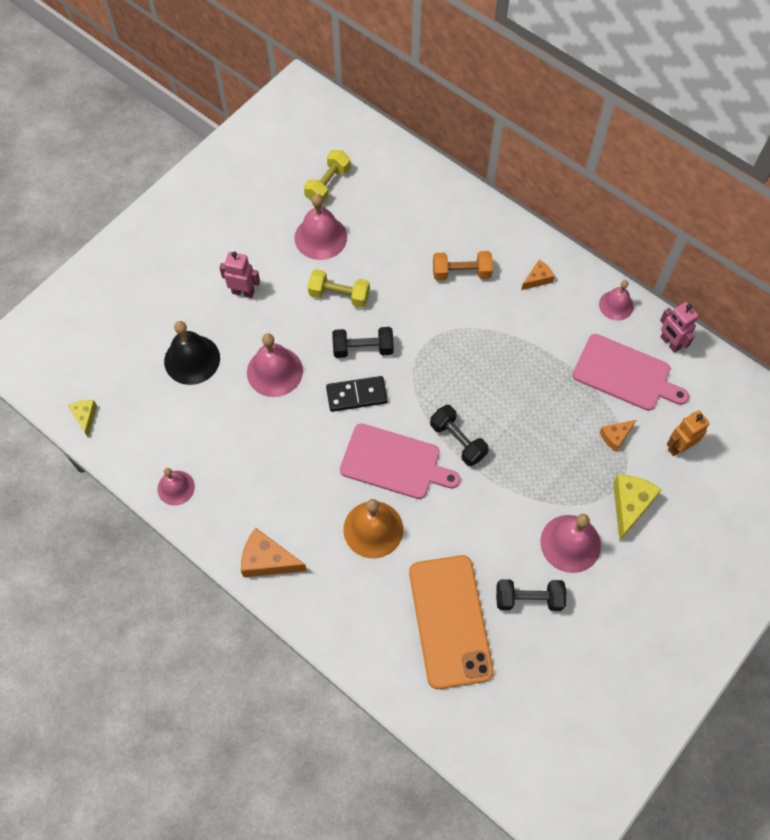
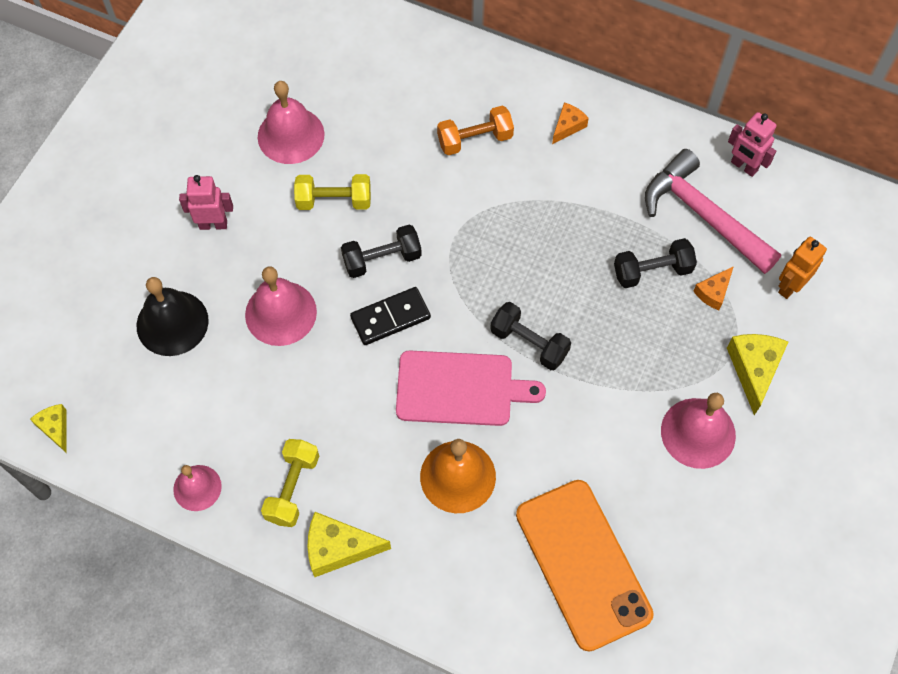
camera: 15 degrees left, 0 degrees up
orange cheese [241,528,307,577] -> yellow cheese [308,512,391,577]
yellow dumbbell [304,150,351,204] -> yellow dumbbell moved to [261,439,319,527]
black dumbbell [496,579,566,611] -> black dumbbell moved to [614,238,697,288]
pink cutting board [573,334,689,411] -> pink hammer [645,149,781,274]
pink bell [599,280,633,321] -> none

